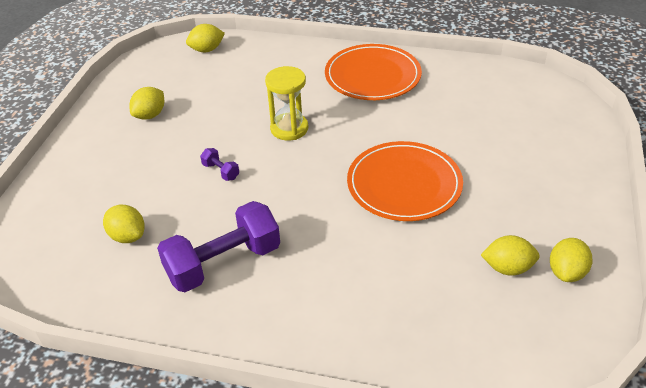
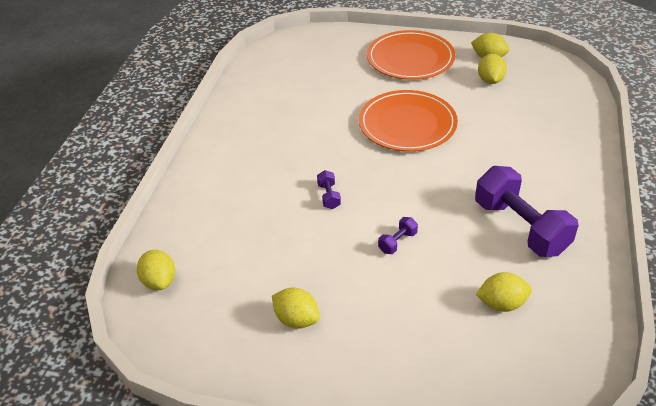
camera: 90 degrees left, 0 degrees up
yellow lemon [103,205,145,243] -> yellow lemon turned 45 degrees clockwise [476,272,532,312]
yellow hourglass [265,66,308,141] -> purple dumbbell [317,170,341,209]
orange plate [325,44,422,100] -> orange plate moved to [367,30,455,80]

